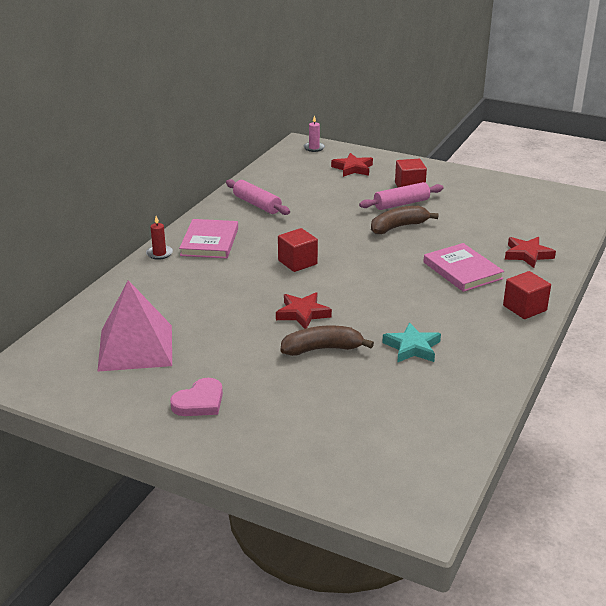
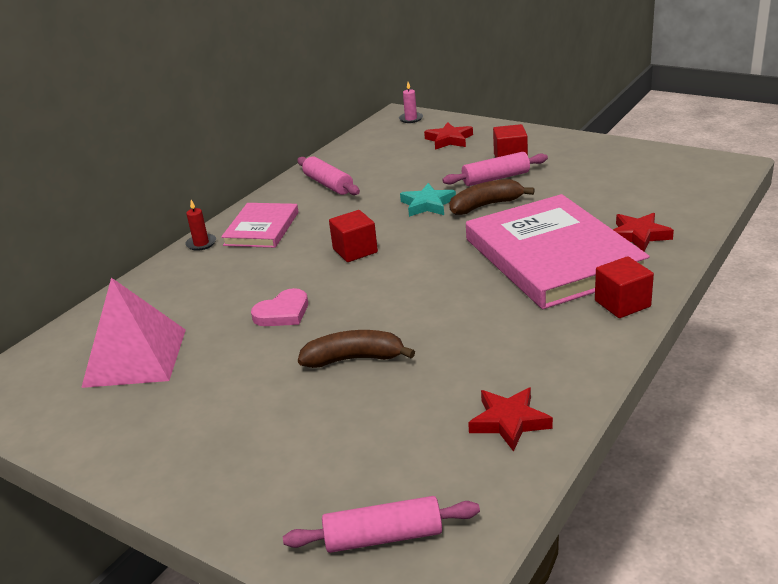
camera: 10 degrees right, 0 degrees up
pink heart [170,378,223,416] -> pink heart moved to [251,288,308,326]
red star [276,292,332,329] -> red star moved to [468,387,553,452]
turquoise star [382,322,441,363] -> turquoise star moved to [400,183,456,217]
pink book [423,243,504,292] -> pink book [466,194,650,309], size x1.89
none -> pink rolling pin [283,496,480,553]

